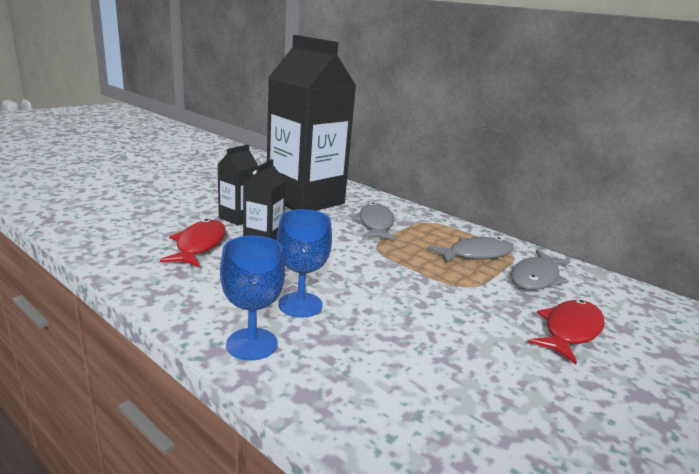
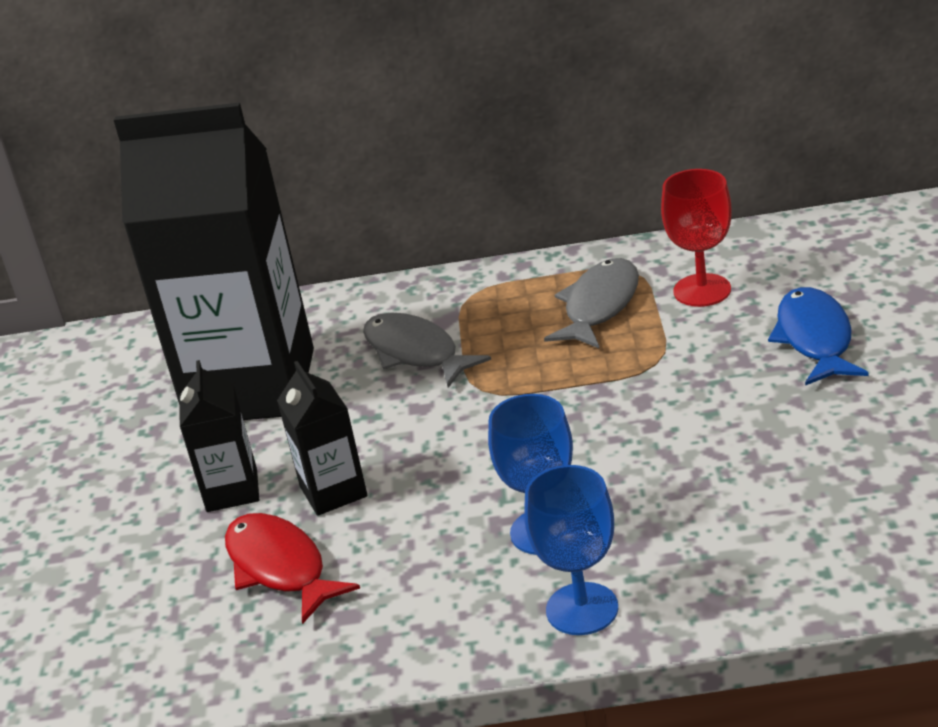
camera: 35 degrees left, 10 degrees up
grey fish [511,250,570,290] -> red goblet [661,169,732,307]
red fish [528,300,604,364] -> blue fish [768,287,869,386]

